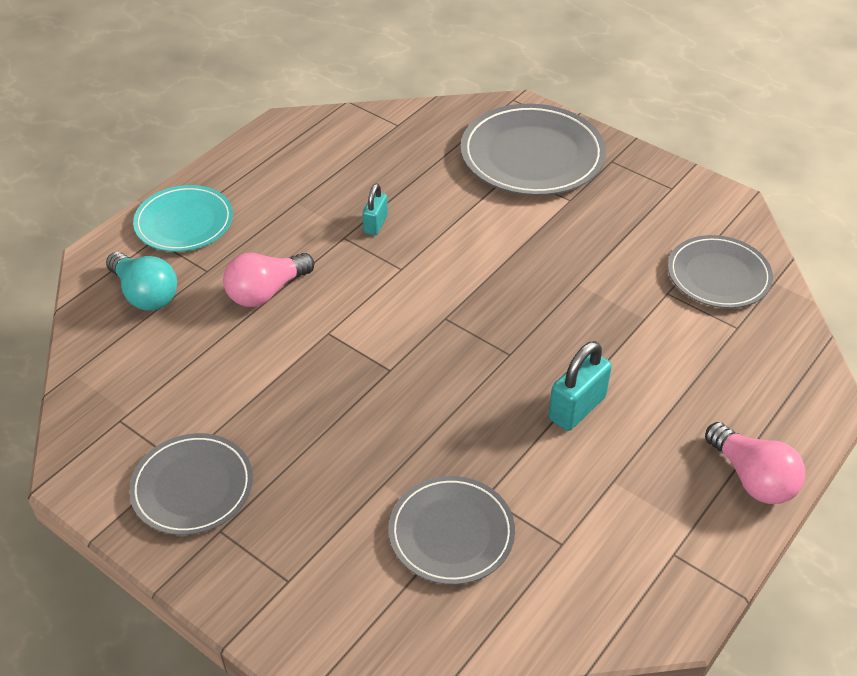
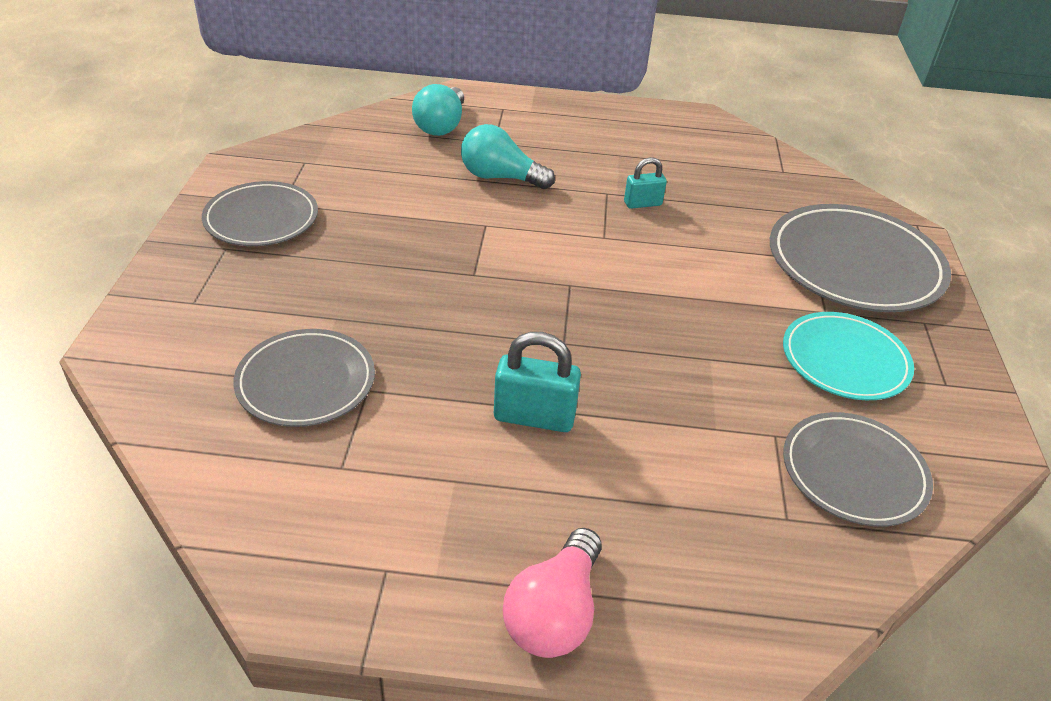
camera: 55 degrees right, 5 degrees down
turquoise plate [133,185,233,252] -> turquoise plate moved to [783,312,914,400]
pink light bulb [223,253,314,307] -> turquoise light bulb [461,124,555,189]

